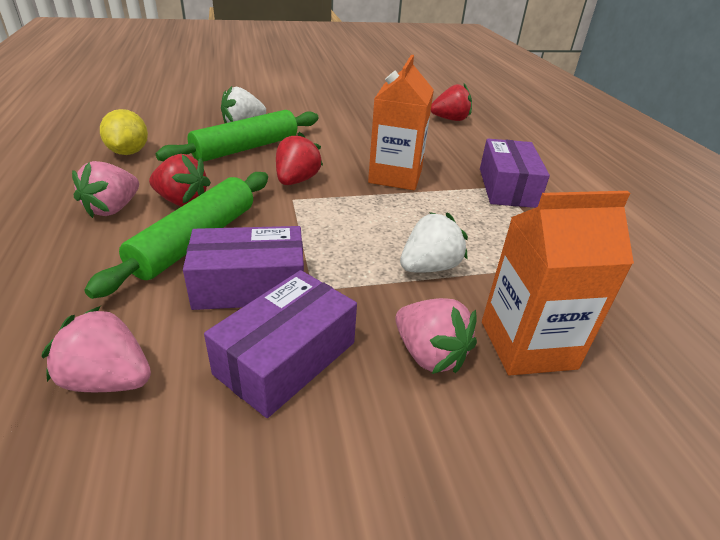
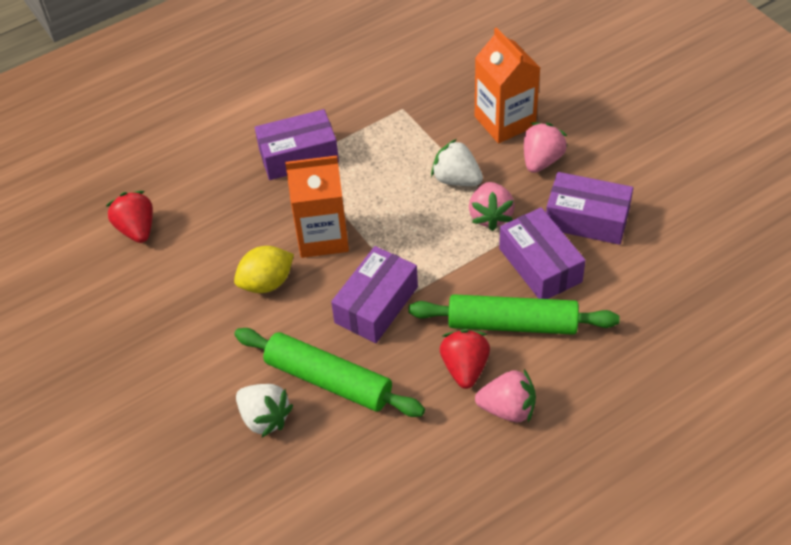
camera: 105 degrees left, 15 degrees up
pink strawberry [42,306,151,392] -> pink strawberry moved to [469,182,515,231]
yellow lemon [100,109,148,155] -> yellow lemon moved to [234,246,294,293]
red strawberry [276,132,323,185] -> purple box [331,246,418,343]

